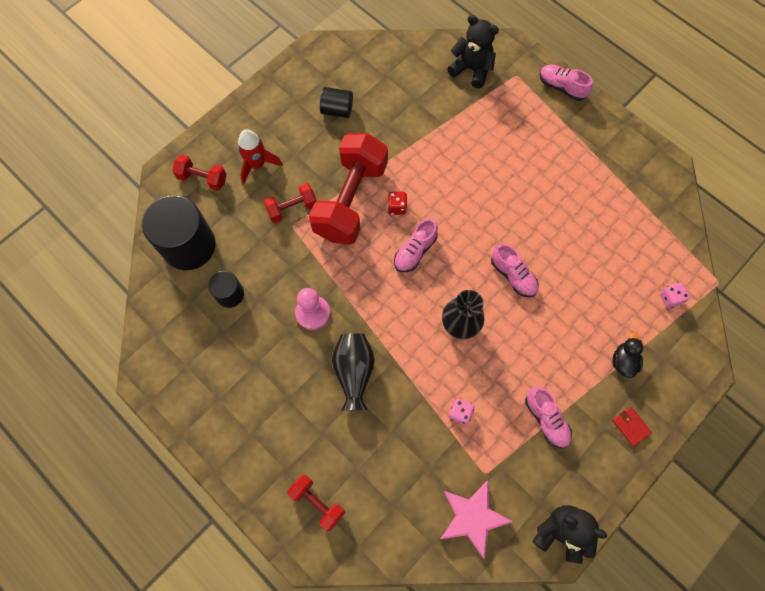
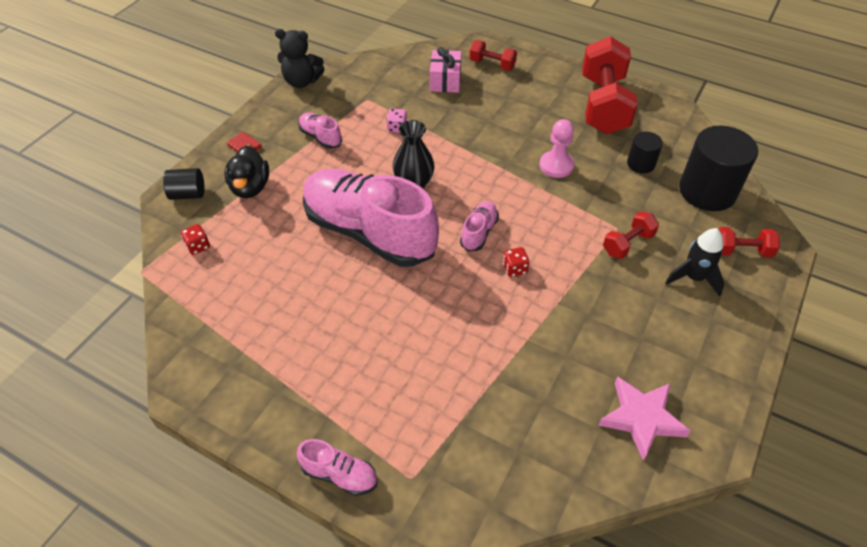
camera: 165 degrees right, 20 degrees down
red rocket [238,129,283,184] -> black rocket [665,228,724,297]
red dumbbell [309,133,388,245] -> red dumbbell moved to [582,36,638,134]
black cylinder [320,87,353,118] -> black cylinder moved to [163,168,205,200]
black vase [332,333,375,410] -> none
pink star [440,481,513,559] -> pink star moved to [598,376,690,461]
black teddy bear [447,15,499,88] -> none
pink shoe [491,244,539,297] -> pink shoe [303,169,439,267], size x2.42
black duck [613,332,643,378] -> black duck [224,146,269,198], size x1.52
pink dice [660,283,690,308] -> red dice [181,224,210,255]
none -> pink gift [430,47,461,93]

